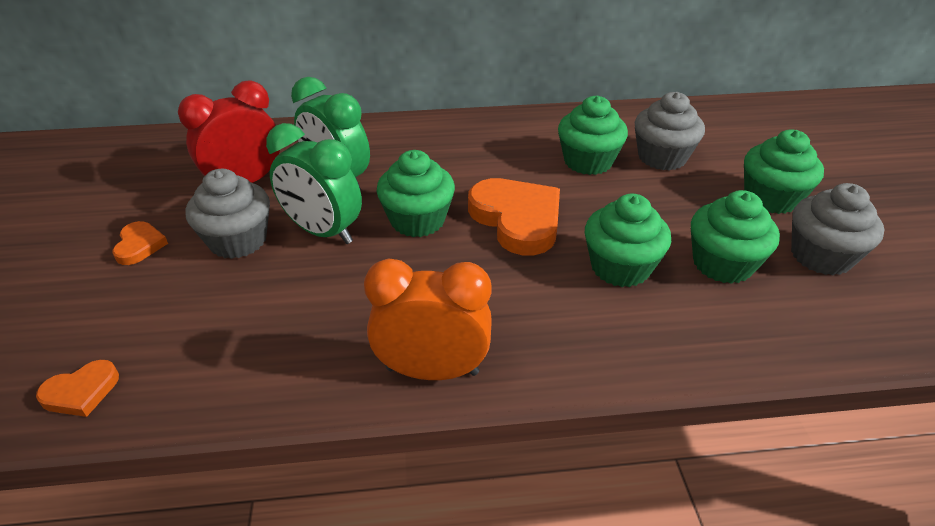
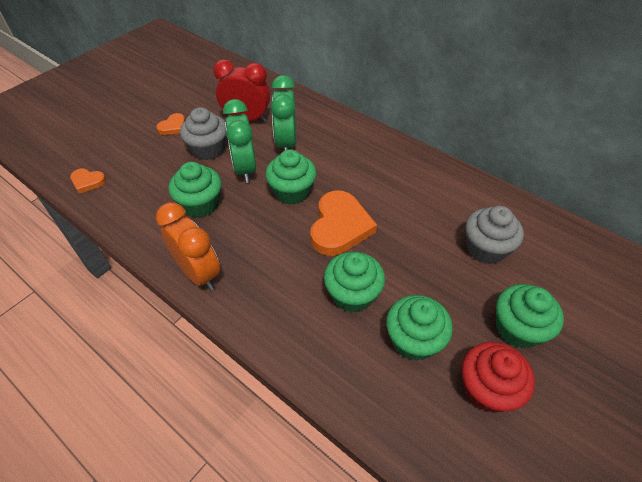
camera: 45 degrees right, 10 degrees up
green cupcake [558,96,628,175] -> green cupcake moved to [169,162,222,218]
grey cupcake [791,183,885,275] -> red cupcake [462,342,535,413]

